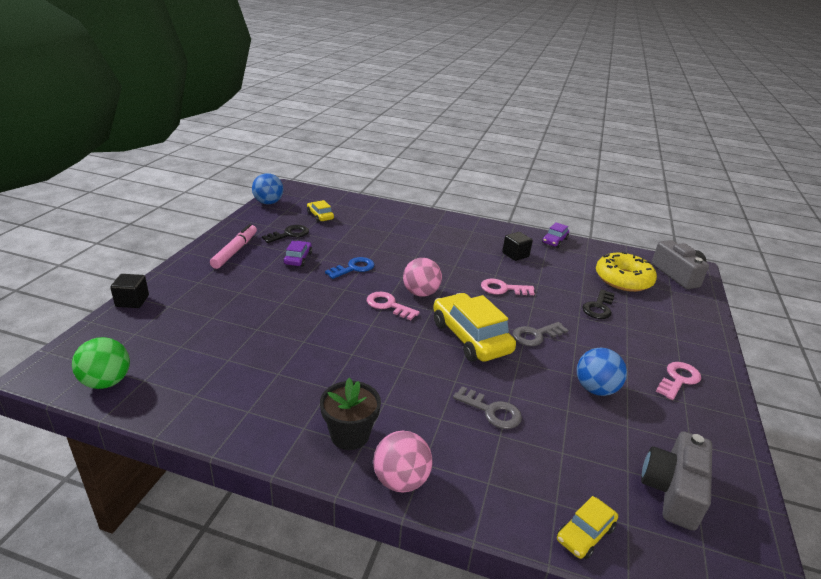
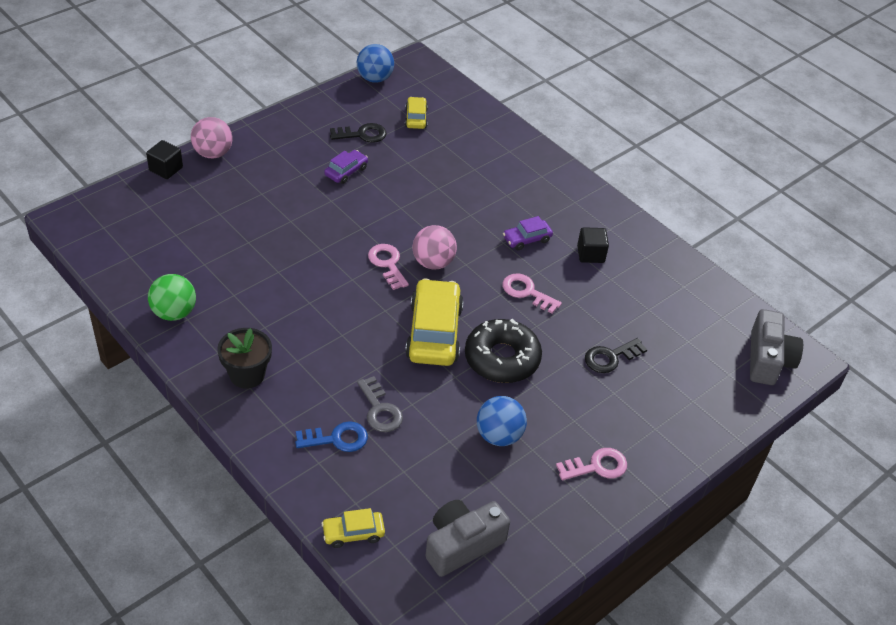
camera: 30 degrees right, 15 degrees up
green ball [72,337,130,389] -> green ball moved to [148,274,196,321]
pink marker [210,224,257,269] -> none
blue key [325,257,375,279] -> blue key moved to [295,421,368,452]
pink ball [373,431,433,492] -> pink ball moved to [191,117,232,158]
grey key [513,322,568,346] -> black donut [465,319,542,383]
purple car [542,222,569,248] -> purple car moved to [503,216,553,250]
yellow donut [596,252,657,292] -> none

